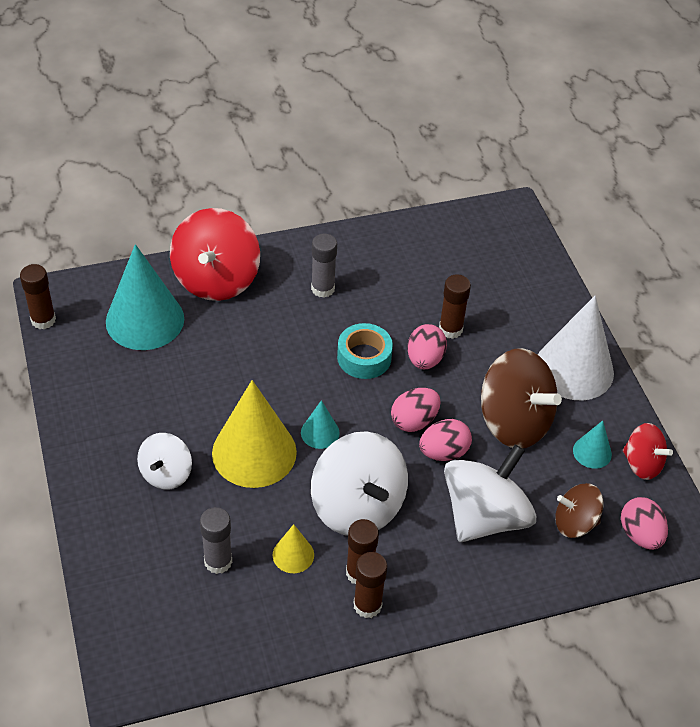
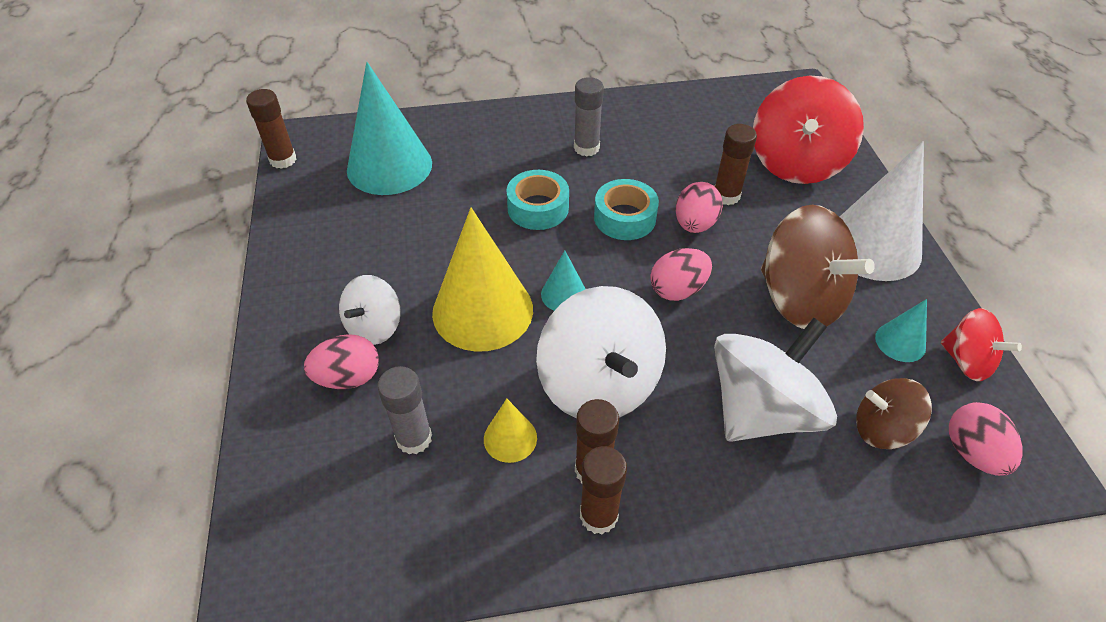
camera: 10 degrees right, 0 degrees up
red spinning top [170,208,260,301] -> red spinning top moved to [753,76,864,184]
pink egg [419,419,472,461] -> pink egg moved to [304,334,379,389]
none -> turquoise tape [506,170,569,230]

